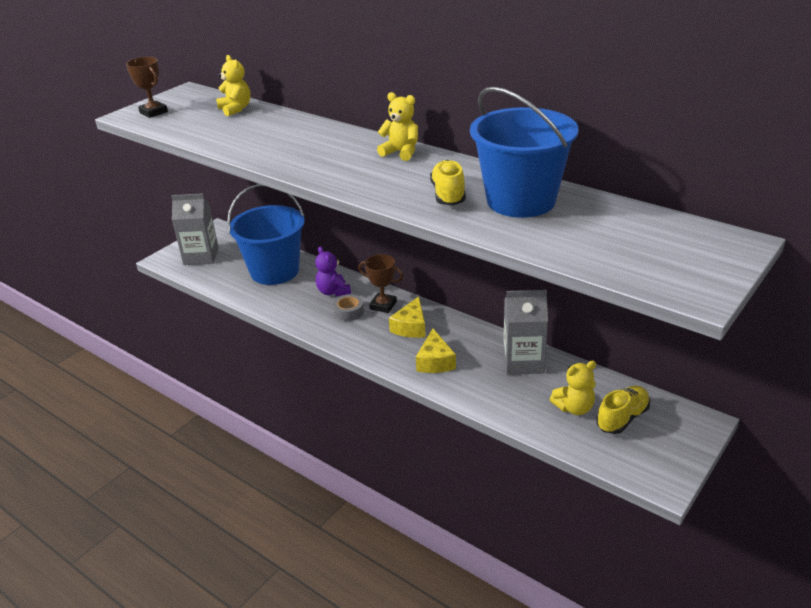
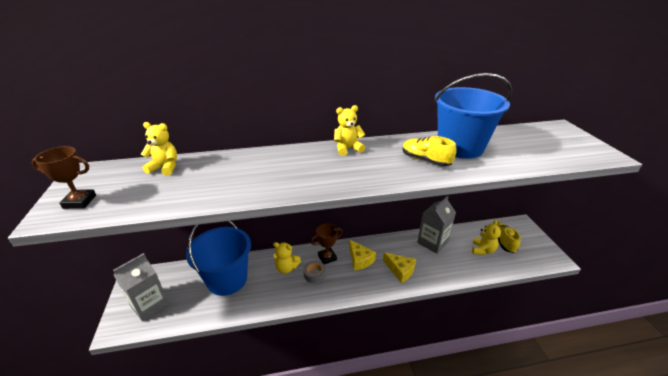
camera: 50 degrees left, 0 degrees up
purple teddy bear [315,246,351,297] -> yellow teddy bear [273,242,301,274]

